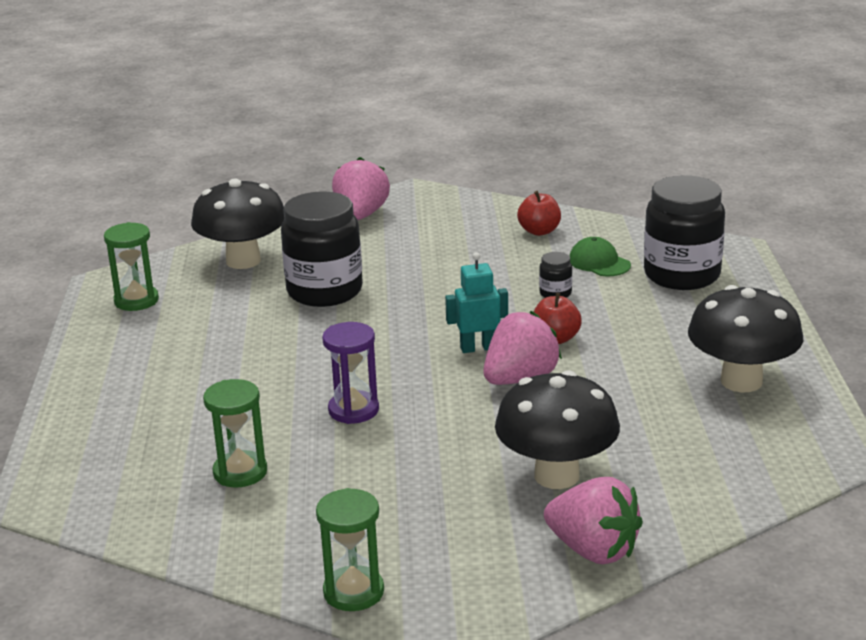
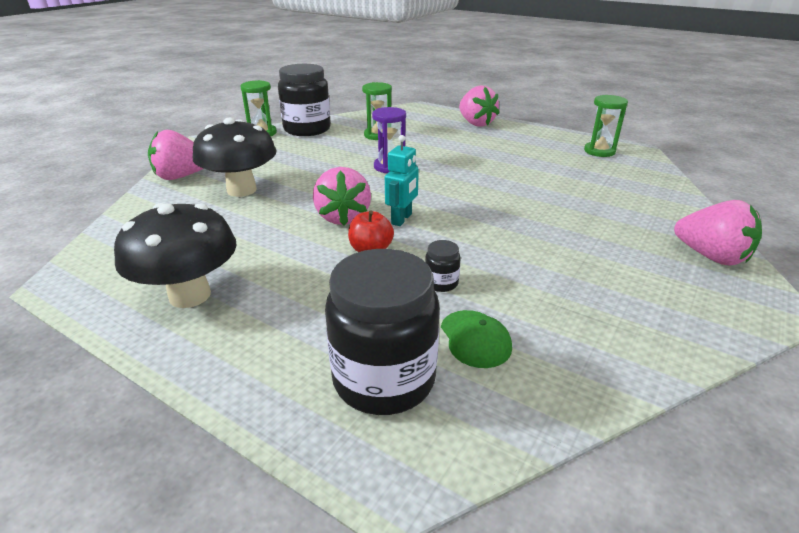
camera: 125 degrees right, 5 degrees up
black mushroom [191,178,284,269] -> none
black jar [281,191,363,307] -> black jar moved to [278,64,331,136]
red apple [517,191,561,236] -> none
green cap [570,237,631,276] -> green cap turned 75 degrees clockwise [441,310,512,368]
none -> pink strawberry [459,86,499,126]

